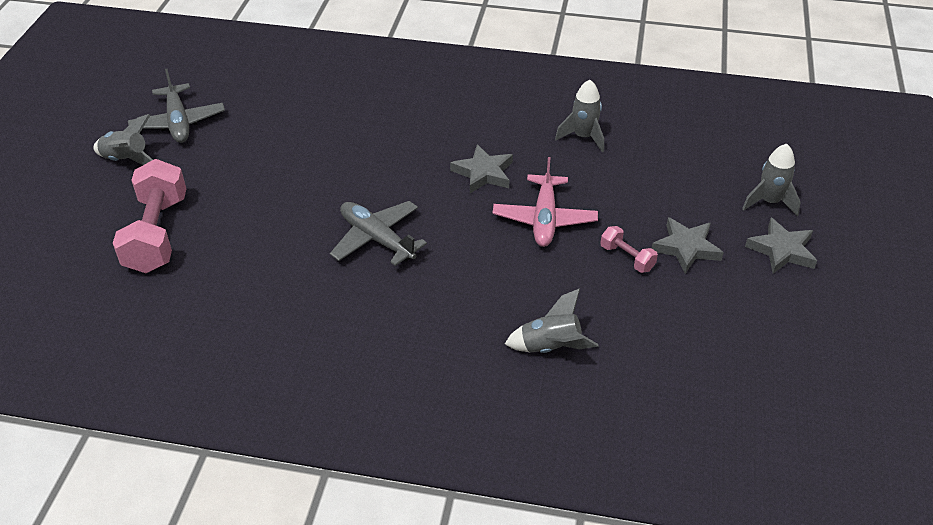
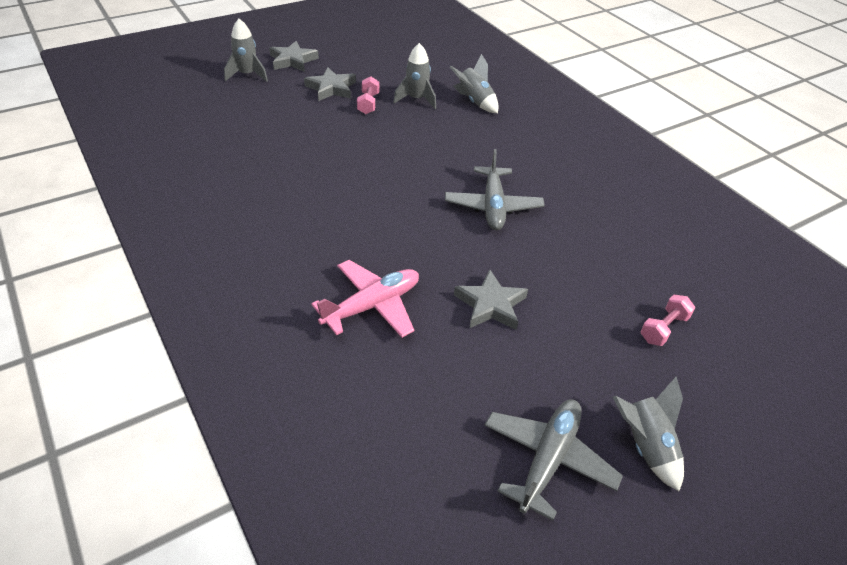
camera: 135 degrees left, 0 degrees up
pink dumbbell [113,159,186,273] -> pink dumbbell [641,295,695,346], size x0.47
grey star [450,144,513,193] -> grey star moved to [454,270,528,330]
pink plane [492,157,598,247] -> pink plane moved to [311,260,419,338]
grey rocket [555,80,604,152] -> grey rocket moved to [393,43,436,109]

